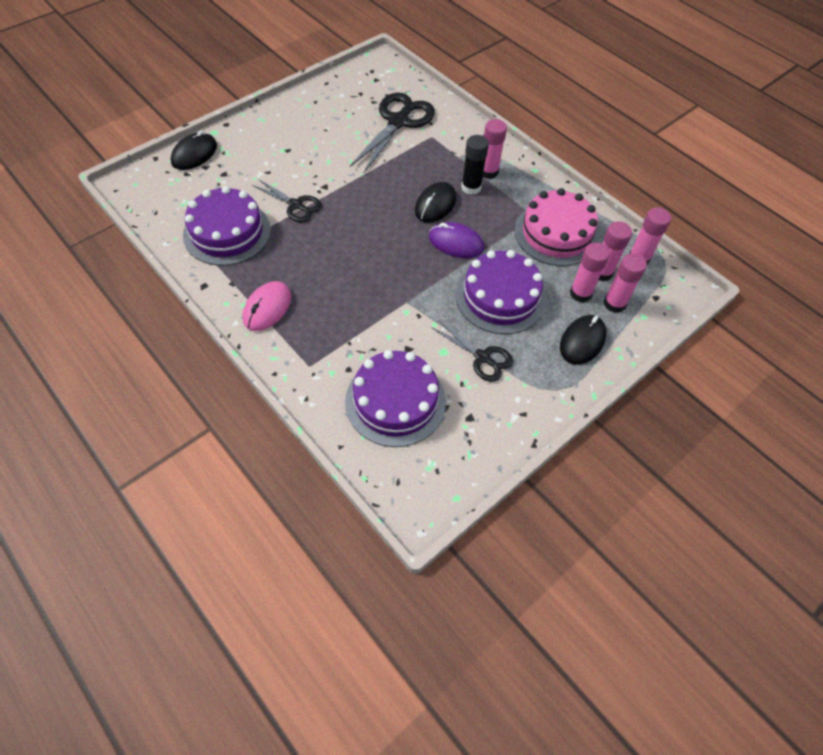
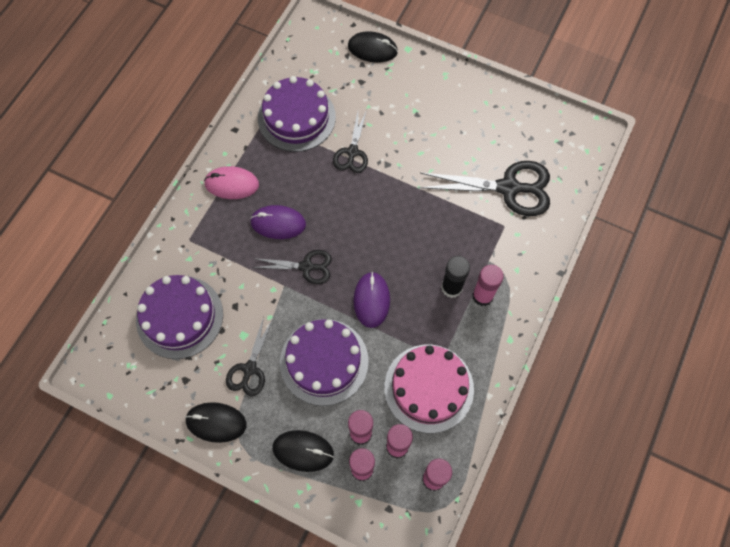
camera: 70 degrees right, 10 degrees up
black mouse [415,182,456,223] -> black mouse moved to [185,402,246,443]
none -> purple mouse [250,205,306,239]
none -> black scissors [252,250,332,284]

